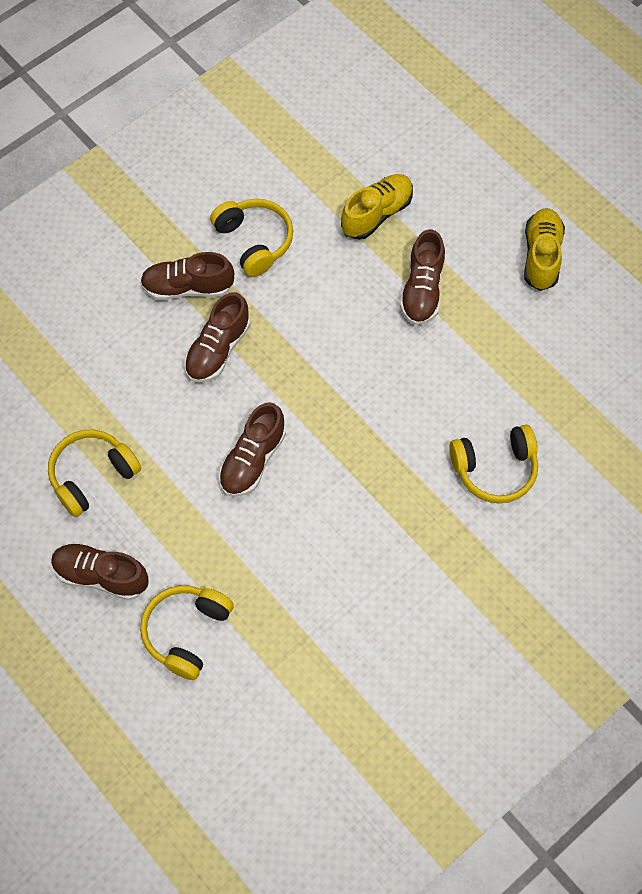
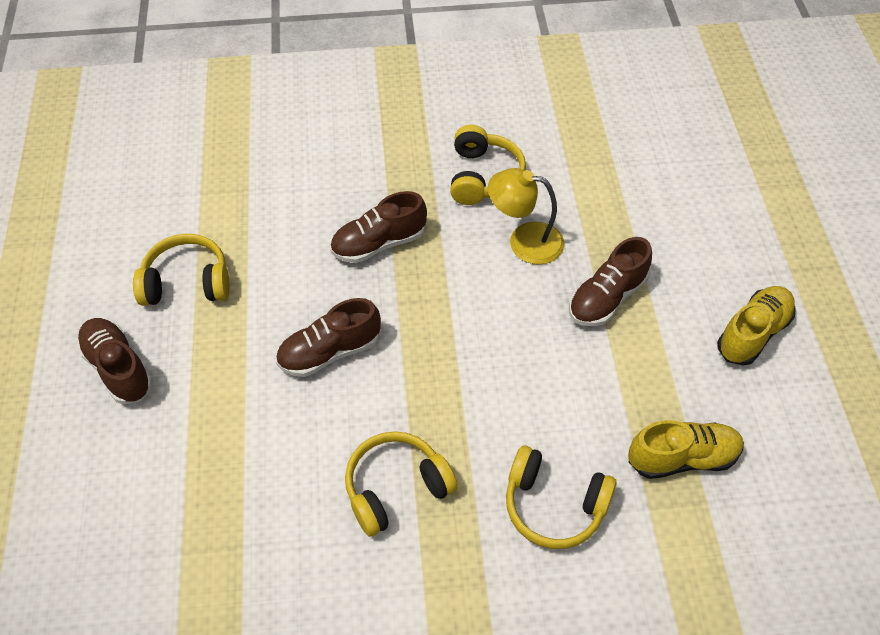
camera: 35 degrees right, 10 degrees down
brown shoe [140,252,234,300] -> none
yellow headphones [140,585,234,680] -> yellow headphones moved to [345,431,457,537]
yellow shoe [341,174,413,240] -> yellow shoe moved to [628,420,744,479]
none -> yellow lamp [488,168,564,265]

